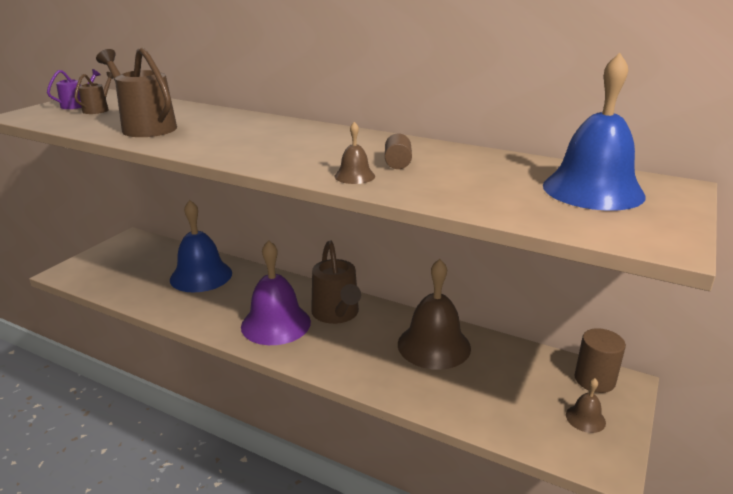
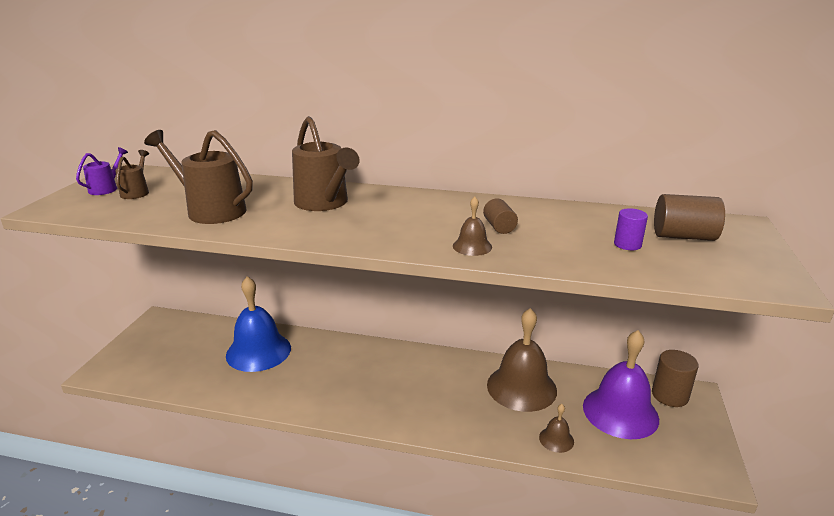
camera: 15 degrees left, 0 degrees up
purple bell [241,240,311,345] -> purple bell moved to [583,330,659,439]
brown watering can [311,240,361,324] -> brown watering can moved to [292,116,360,211]
blue bell [543,53,646,211] -> brown cylinder [654,194,725,241]
brown bell [566,378,606,433] -> brown bell moved to [539,404,574,453]
none -> purple cylinder [614,208,648,250]

